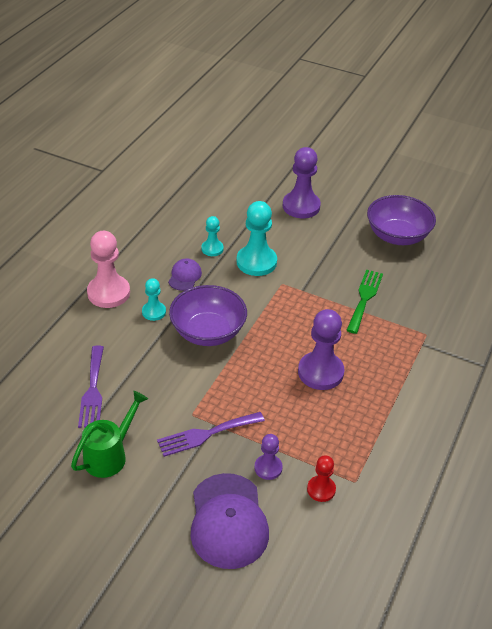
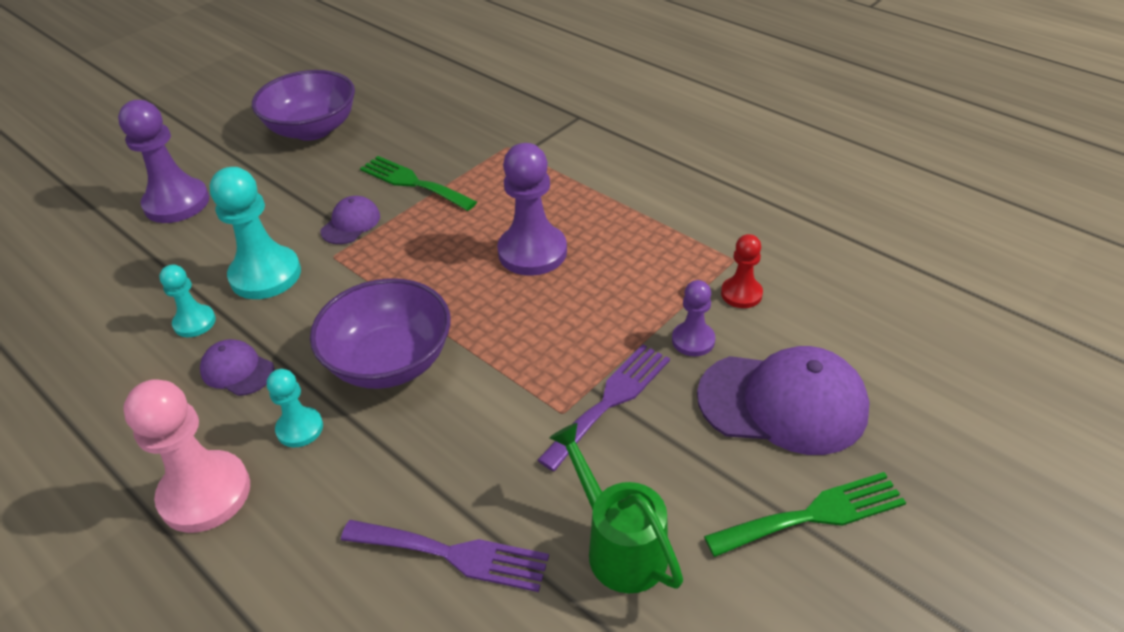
camera: 70 degrees left, 0 degrees up
purple fork [157,412,265,457] -> purple fork turned 135 degrees counterclockwise [537,344,670,471]
none -> purple cap [320,196,380,244]
none -> green fork [704,472,906,557]

